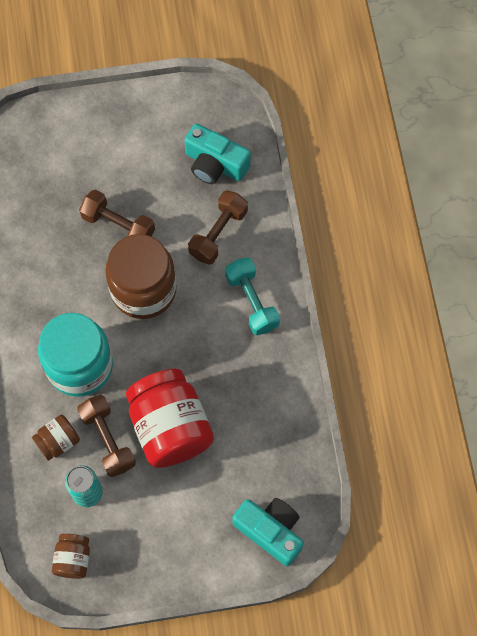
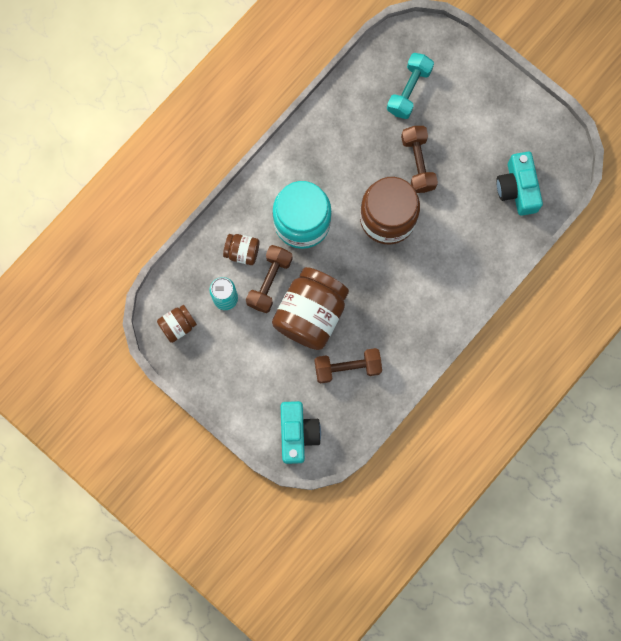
camera: 50 degrees right, 10 degrees up
red jar [126,369,214,468] -> brown jar [272,267,349,350]
brown dumbbell [188,190,248,265] -> brown dumbbell moved to [314,348,382,383]
turquoise dumbbell [225,258,280,335] -> turquoise dumbbell moved to [387,53,434,119]

